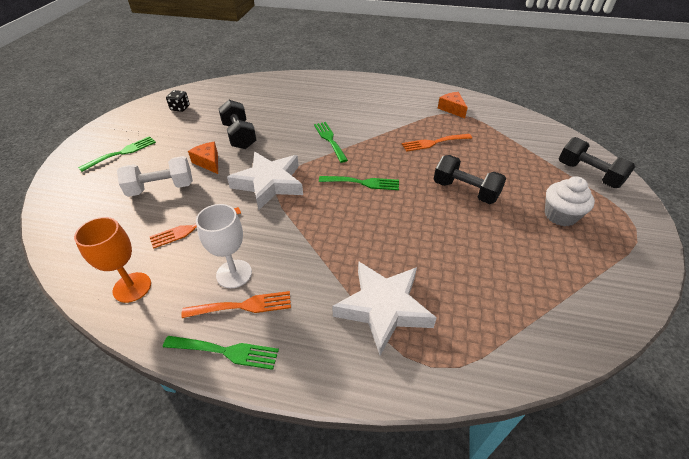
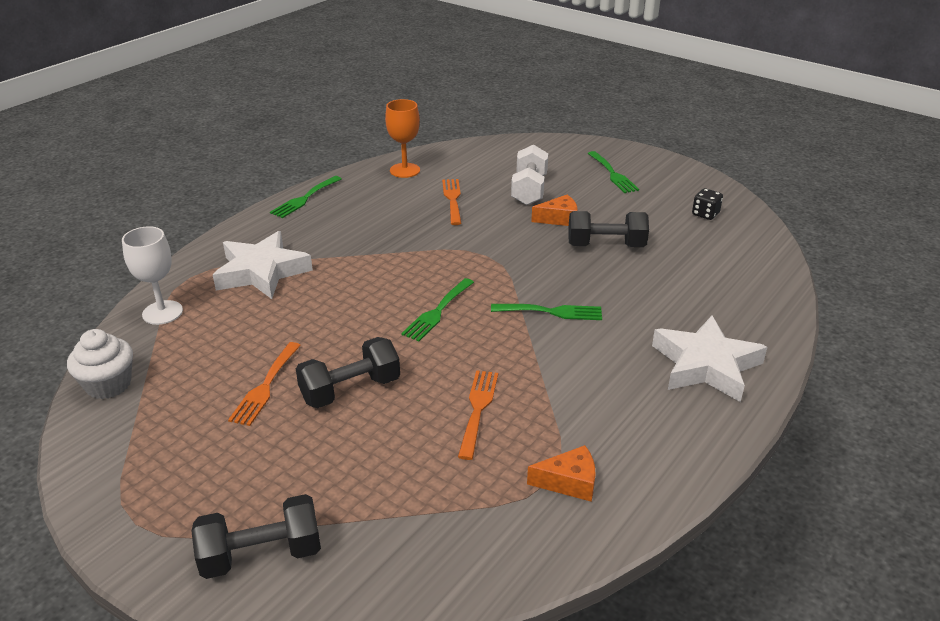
camera: 115 degrees right, 10 degrees down
orange fork [181,291,291,318] -> orange fork moved to [228,342,301,426]
white goblet [196,204,252,288] -> white goblet moved to [122,226,183,325]
white star [227,152,303,210] -> white star moved to [652,316,767,402]
white cupcake [545,176,595,226] -> white cupcake moved to [67,329,133,399]

